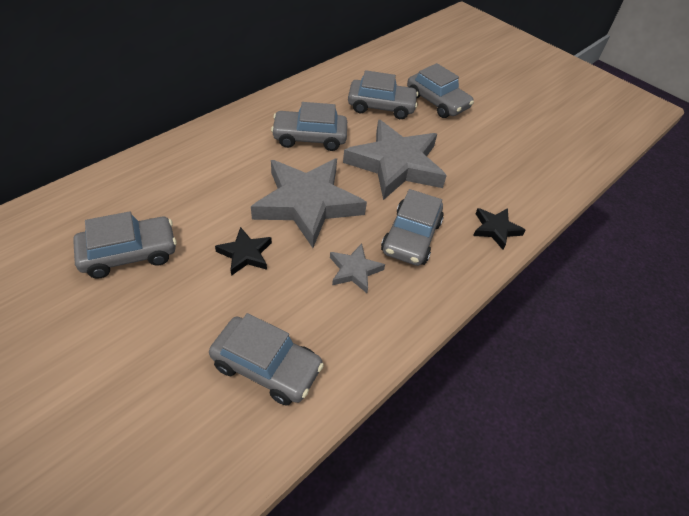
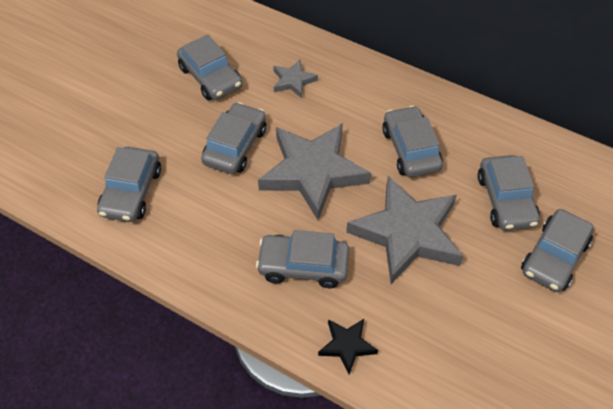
camera: 80 degrees right, 5 degrees up
black star [215,227,272,276] -> grey car [201,102,266,174]
grey star [330,244,385,293] -> grey star moved to [273,60,318,98]

